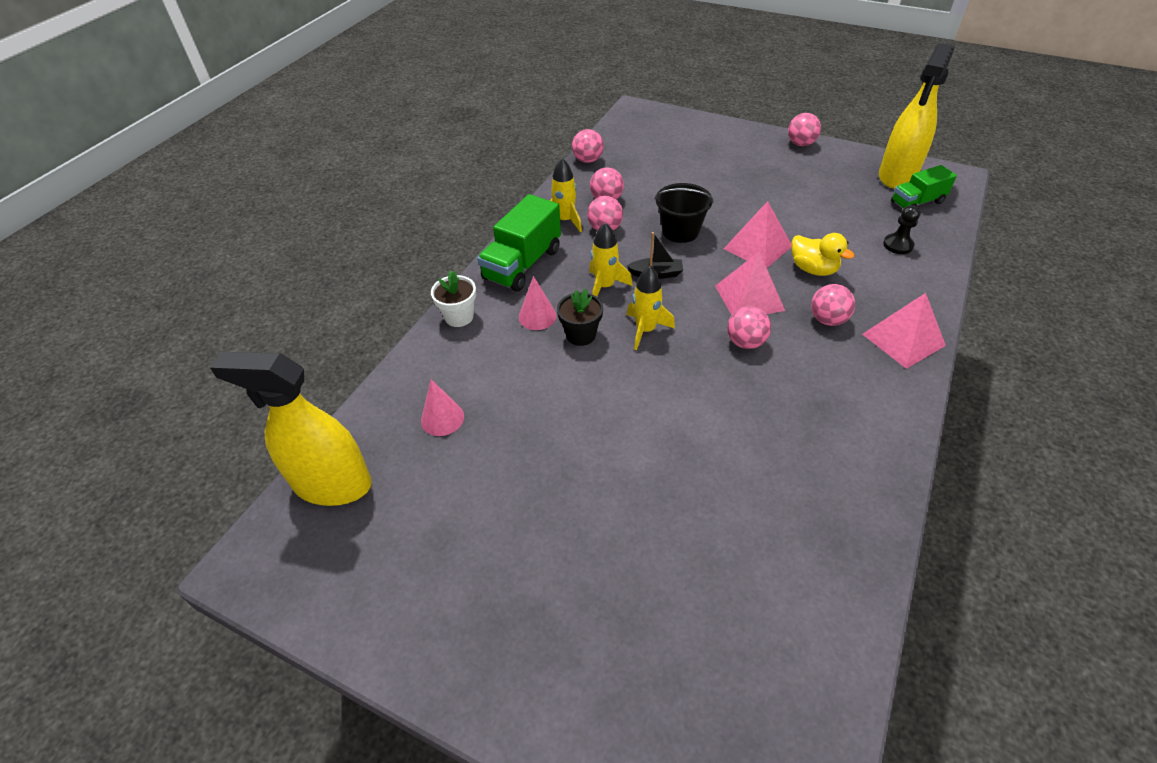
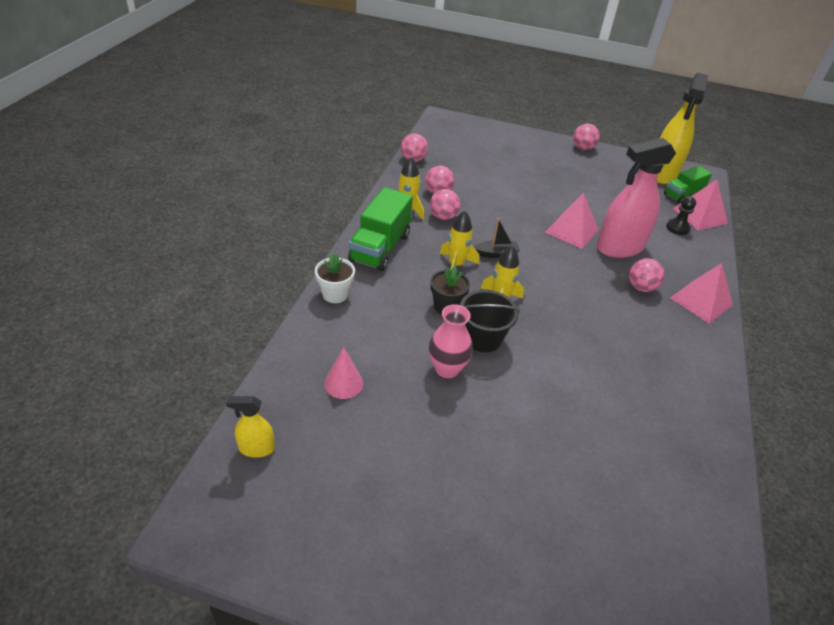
camera: 15 degrees left, 5 degrees down
yellow spray bottle [210,352,372,506] -> yellow spray bottle [226,396,275,457], size x0.47
pink cone [519,276,557,330] -> none
black bucket [655,183,714,243] -> black bucket moved to [460,290,520,352]
pink pyramid [715,251,785,315] -> pink pyramid moved to [672,180,728,230]
pink ball [727,306,771,349] -> none
yellow duck [791,233,854,276] -> pink spray bottle [597,138,676,258]
none -> pink vase [429,304,473,378]

